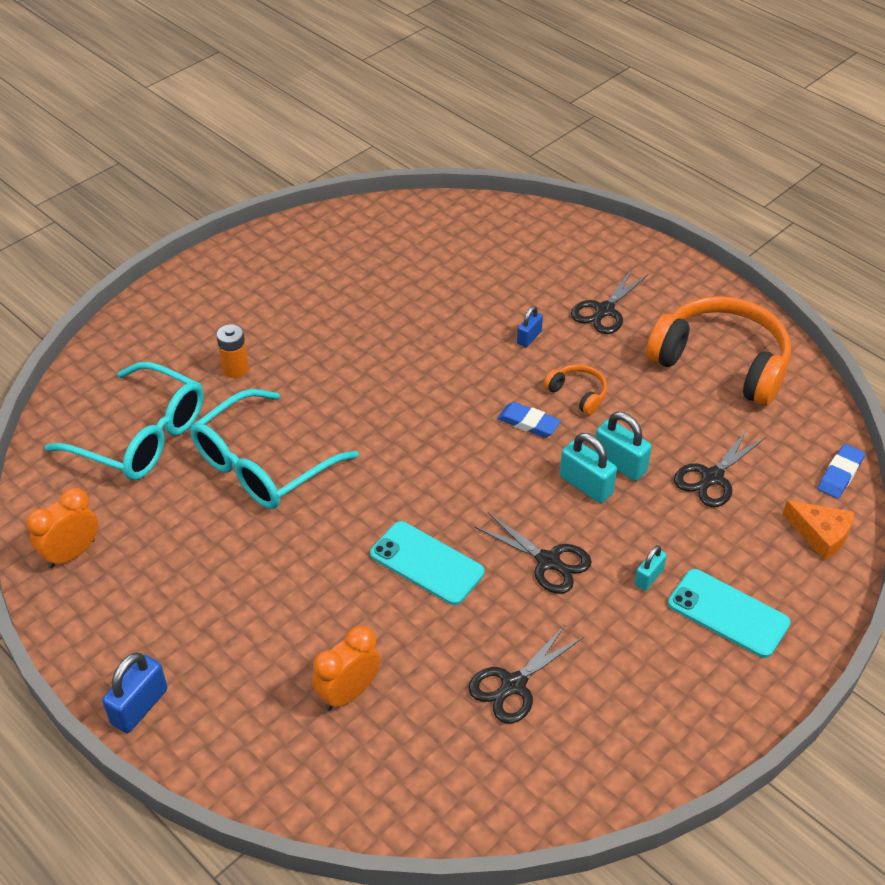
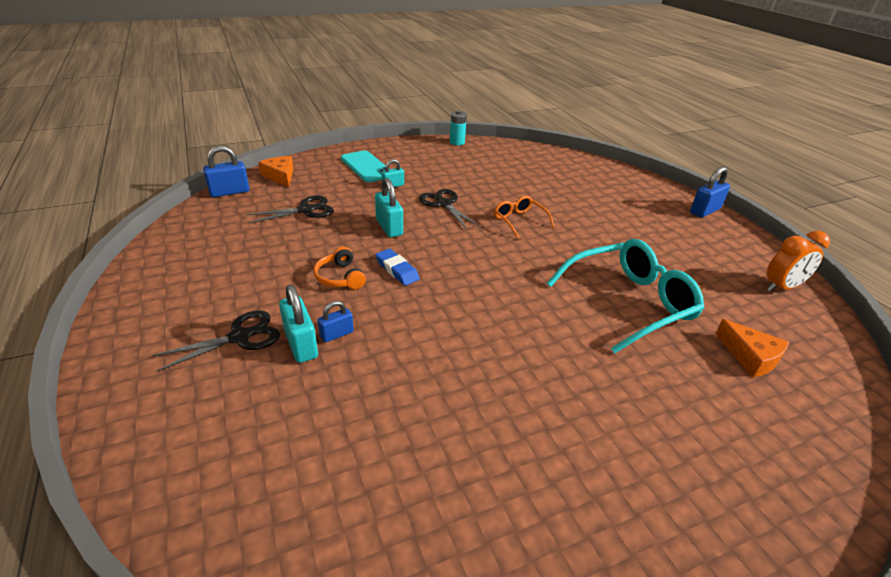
camera: 160 degrees left, 10 degrees down
turquoise glasses [45,362,204,480] -> orange cheese [715,319,789,378]
orange battery [216,324,249,378] -> none
orange clock [312,626,381,711] -> none
turquoise phone [370,521,485,605] -> orange glasses [494,196,555,239]
black scissors [468,624,583,724] -> none
turquoise padlock [594,412,652,481] -> turquoise padlock moved to [279,285,318,363]
orange headphones [646,296,791,406] -> none
blue eraser [818,444,865,498] -> blue padlock [203,146,250,197]
none -> turquoise battery [450,110,467,145]

